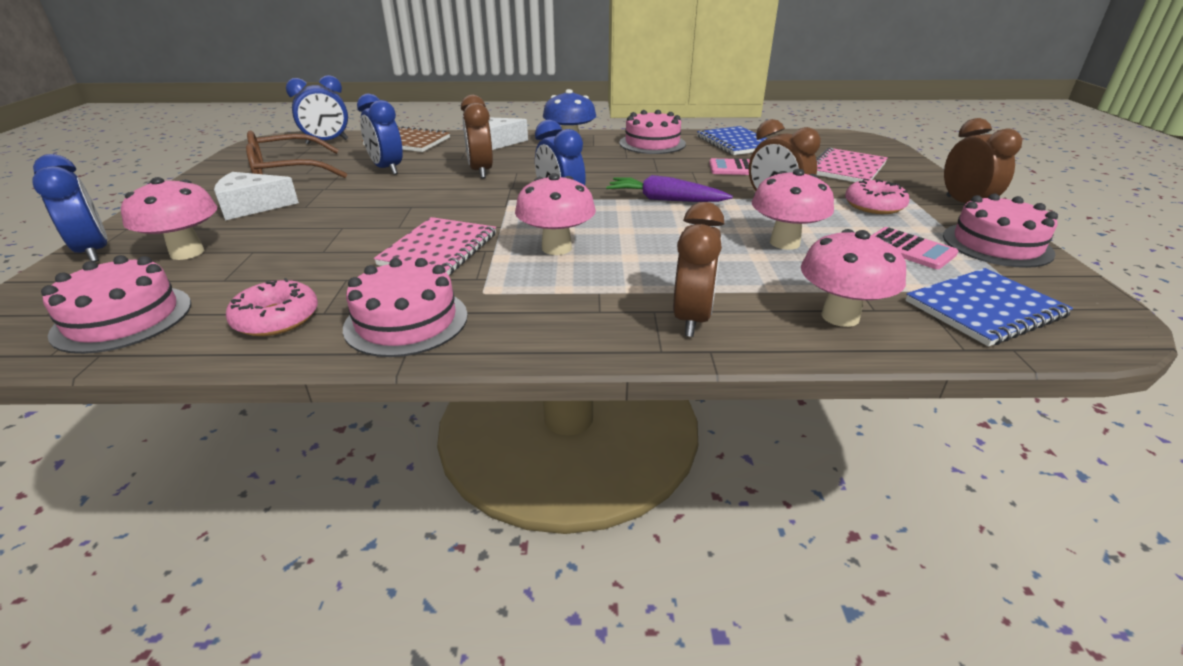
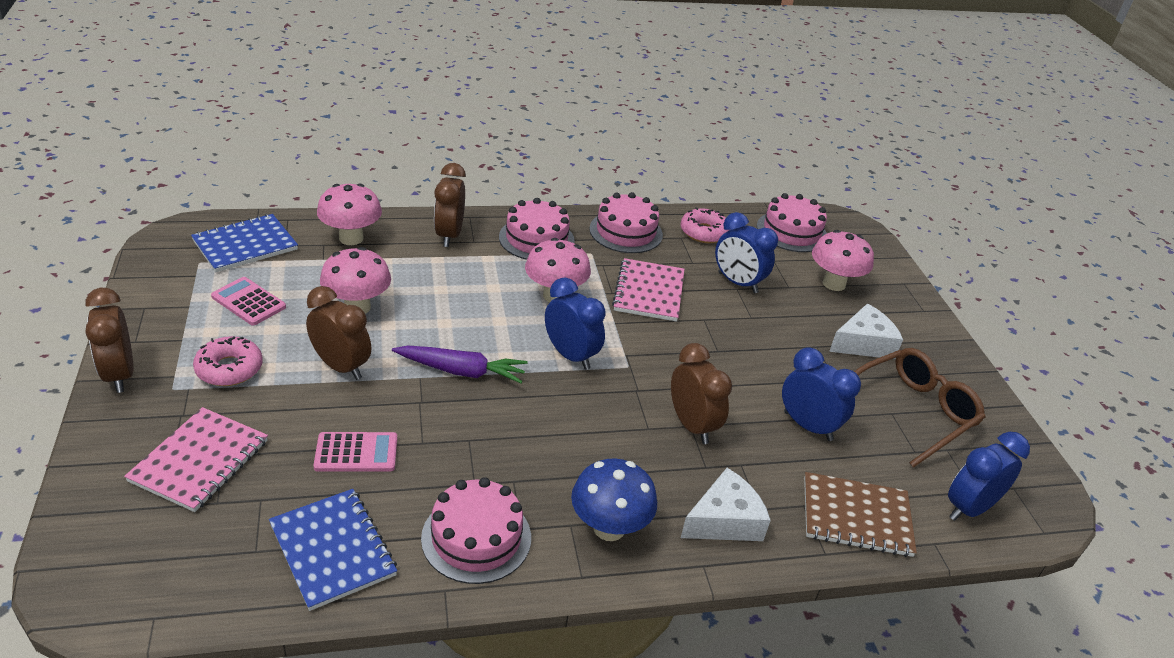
camera: 165 degrees right, 5 degrees up
blue clock [32,154,107,262] -> blue clock moved to [715,212,778,293]
pink cake [943,193,1058,268] -> pink cake moved to [499,198,575,260]

